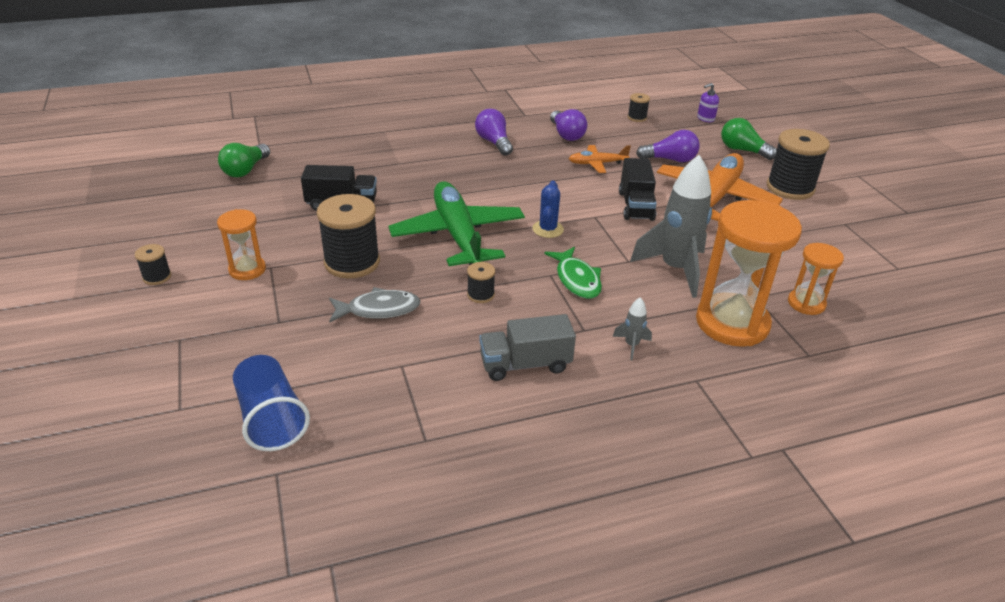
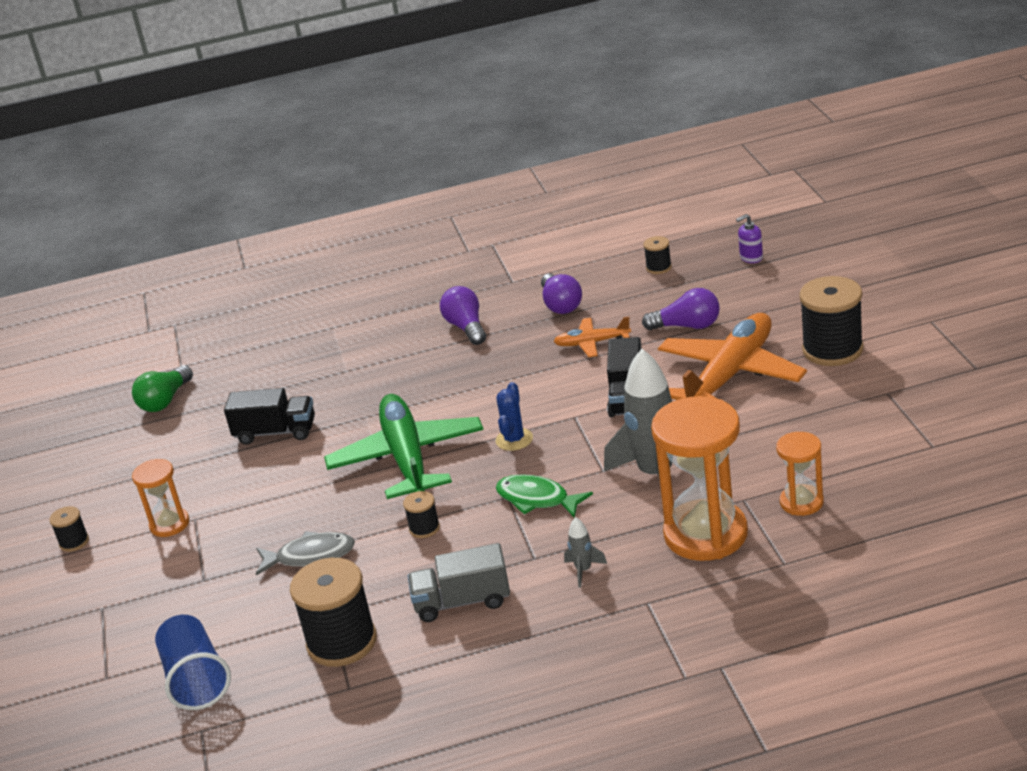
camera: 10 degrees right, 5 degrees down
black spool [317,194,380,278] -> black spool moved to [290,558,377,667]
green fish [544,247,602,299] -> green fish turned 135 degrees clockwise [496,474,593,518]
green light bulb [721,118,777,160] -> none

